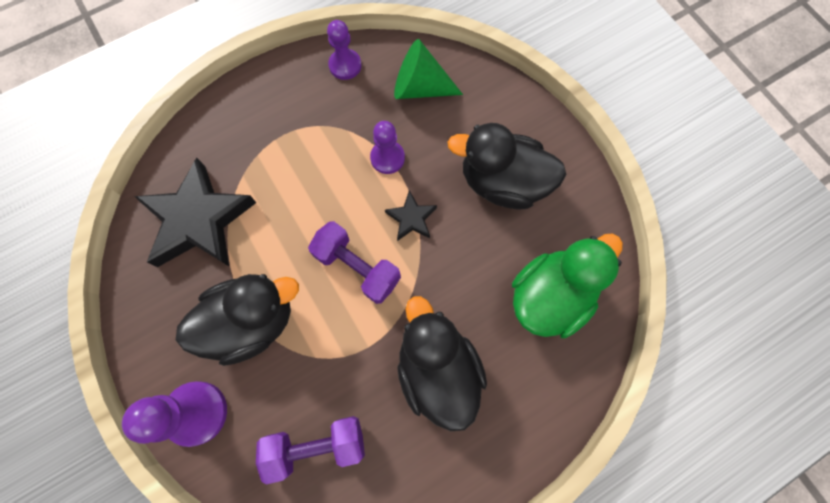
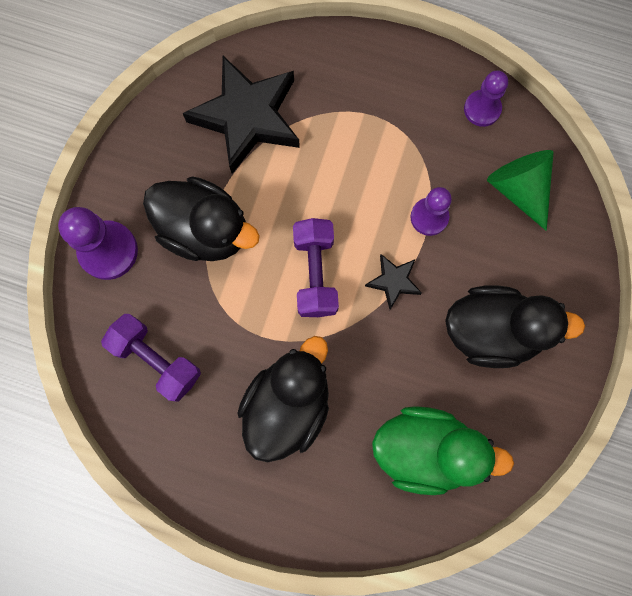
camera: 50 degrees right, 5 degrees up
black duck [448,123,566,209] -> black duck turned 120 degrees clockwise [445,285,585,368]

